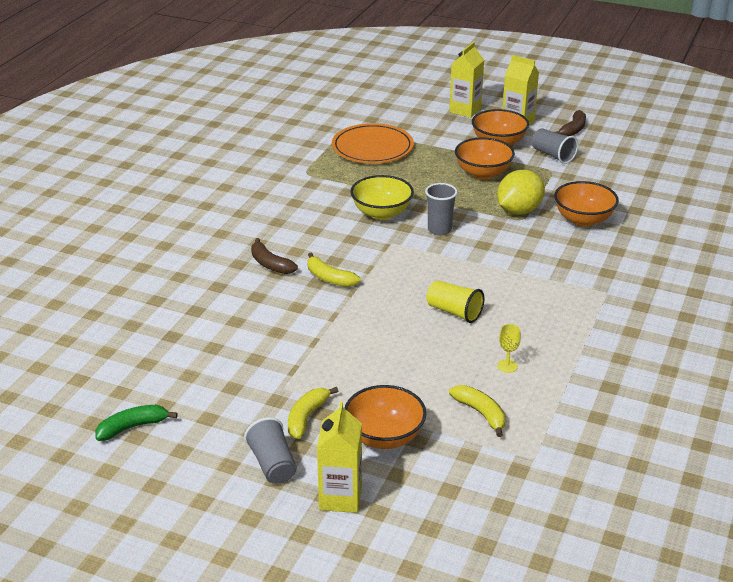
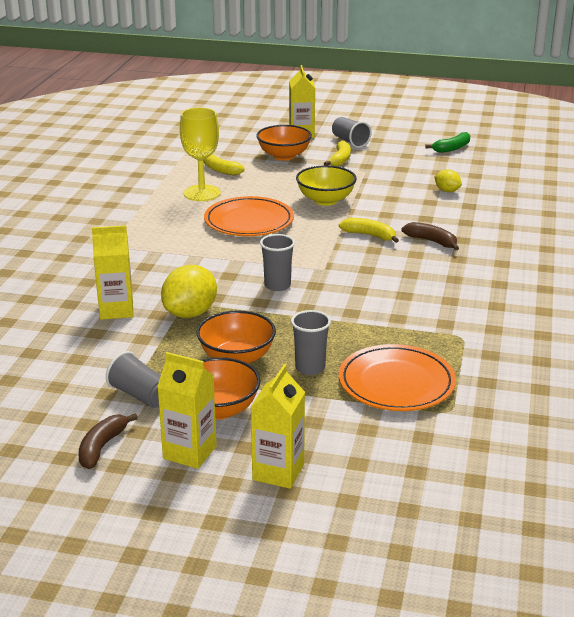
camera: 170 degrees right, 5 degrees down
yellow bowl [351,175,414,220] -> yellow bowl moved to [296,165,357,206]
yellow cup [427,280,484,323] -> orange plate [204,196,294,236]
yellow goblet [497,324,521,373] -> yellow goblet [180,107,221,201], size x2.32
orange bowl [554,181,619,226] -> yellow carton [92,225,133,320]
none -> grey cup [291,310,331,375]
none -> yellow lemon [434,169,462,192]

